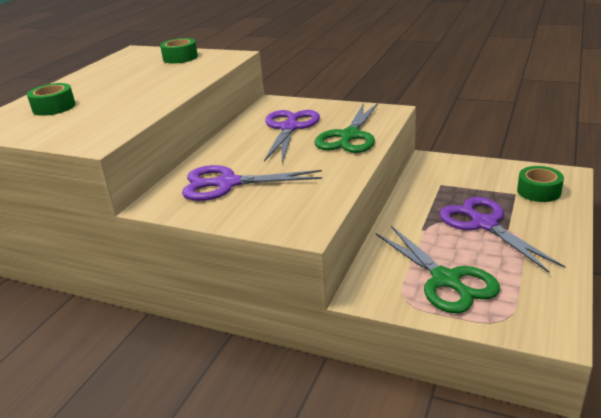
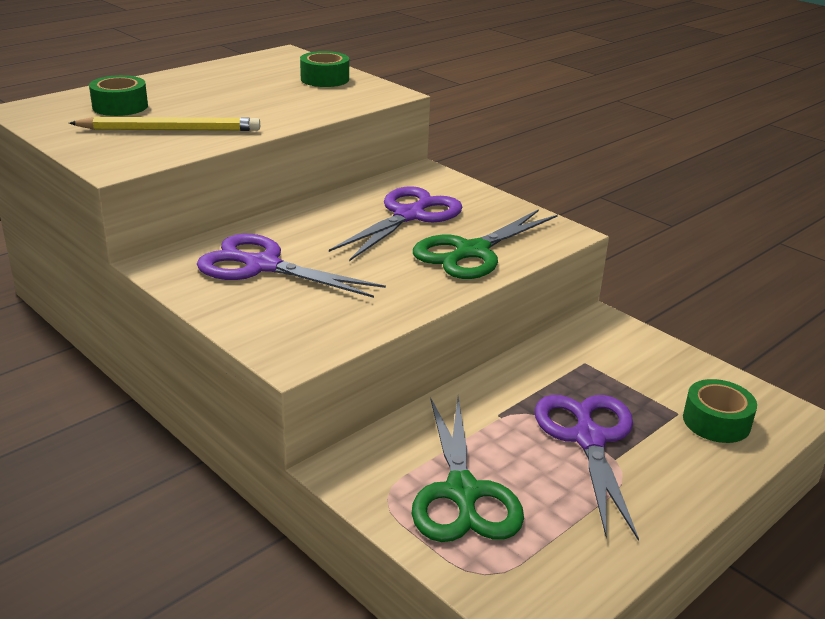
camera: 20 degrees right, 0 degrees up
none -> yellow pencil [69,117,260,131]

